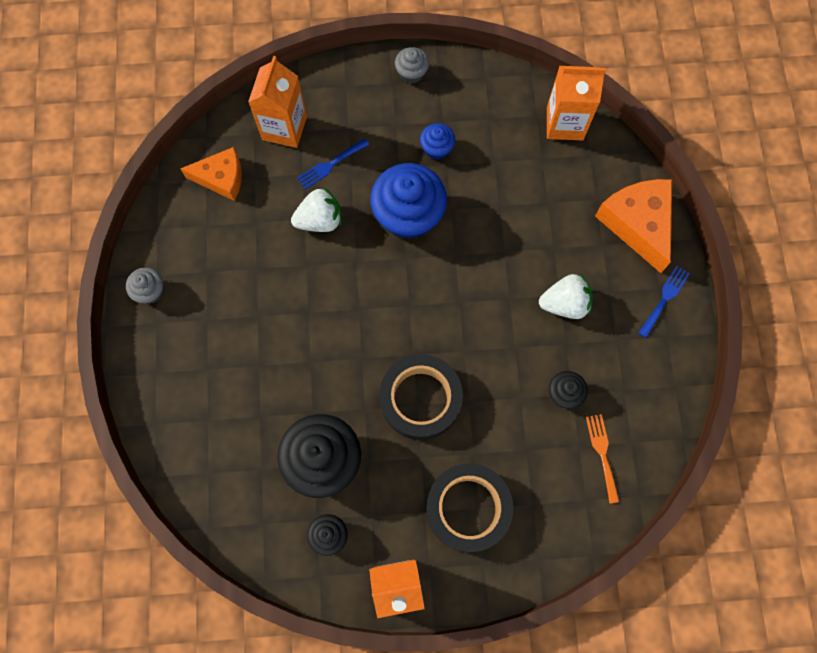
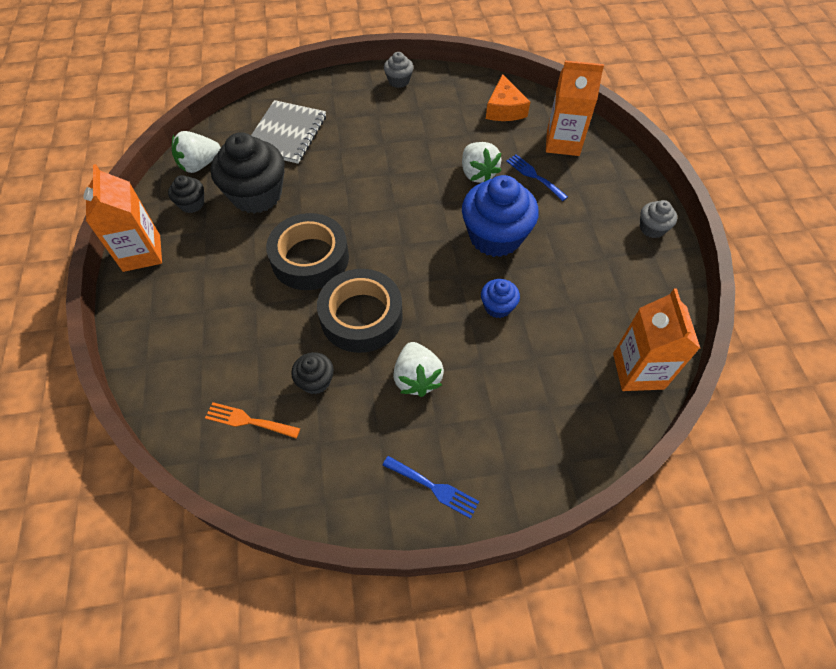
camera: 85 degrees right, 15 degrees down
blue cupcake [420,123,455,160] -> blue cupcake moved to [481,279,520,318]
black tape [426,464,513,552] -> black tape moved to [317,269,403,353]
orange fork [586,414,620,504] -> orange fork turned 150 degrees counterclockwise [205,402,300,438]
orange cheese [595,179,672,273] -> none
none -> white strawberry [172,131,221,173]
none -> grey notebook [251,100,326,164]

